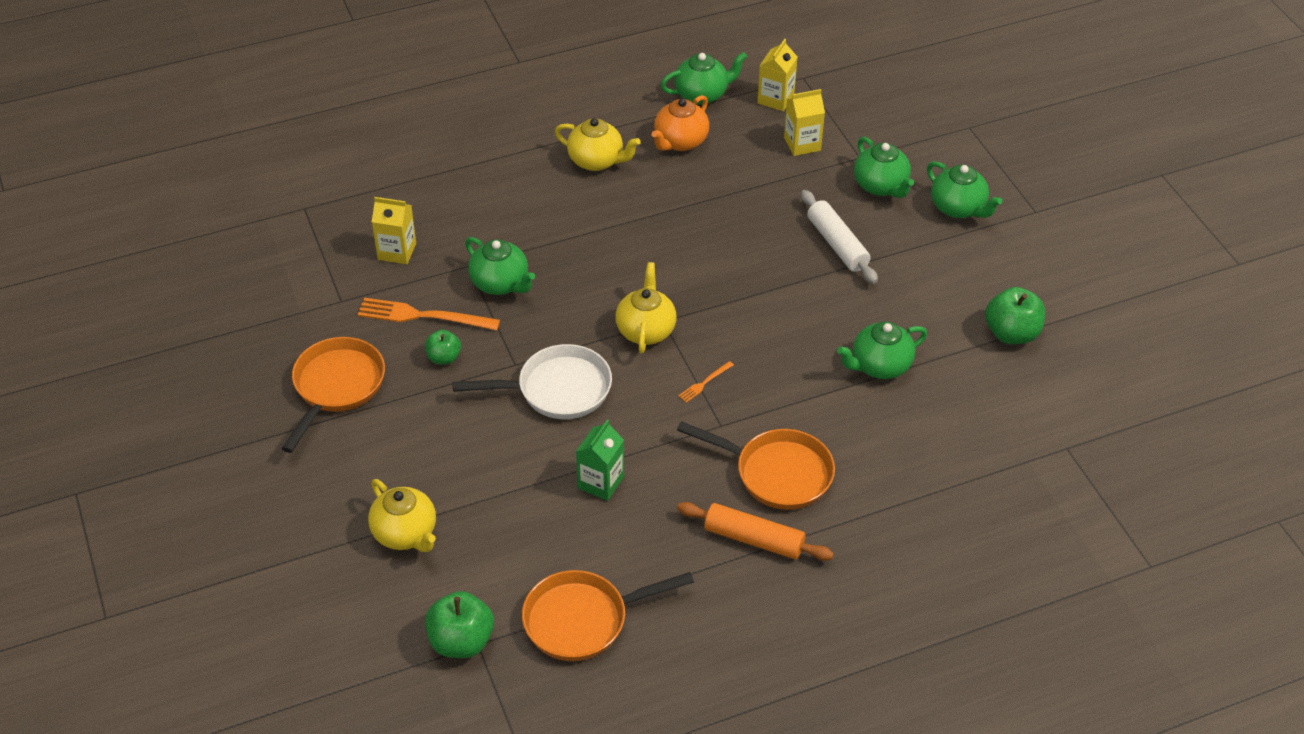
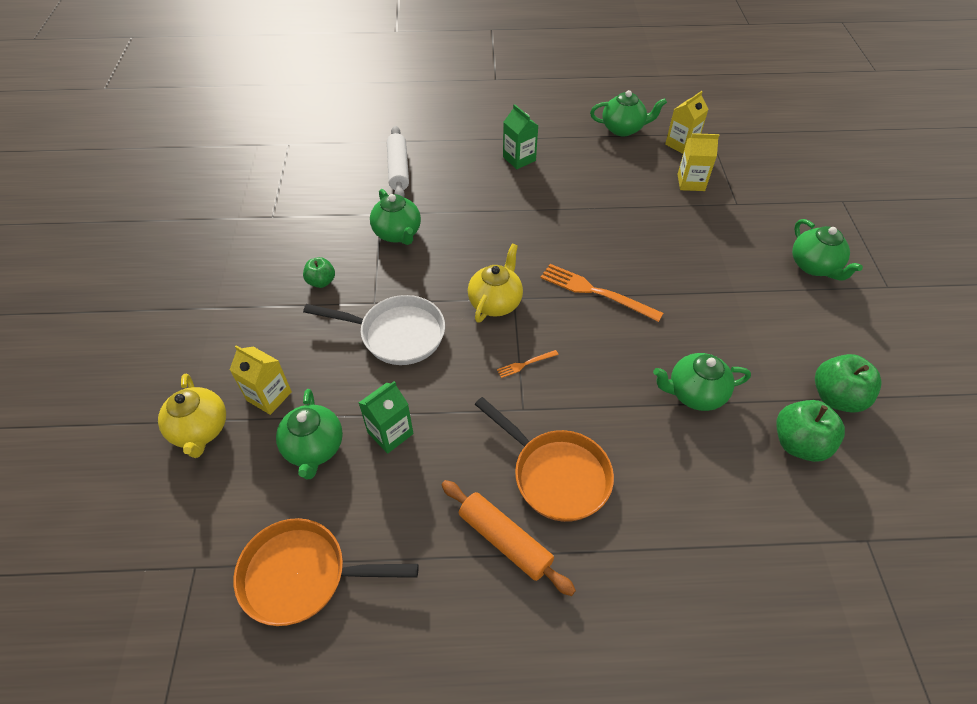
camera: 20 degrees right, 5 degrees up
orange pan [281,337,385,453] -> none
orange fork [358,298,500,330] -> orange fork moved to [541,264,663,322]
yellow carton [372,197,416,264] -> yellow carton moved to [230,345,292,415]
green apple [425,591,494,658] -> green apple moved to [776,400,845,462]
yellow teapot [555,118,641,171] -> green carton [503,104,538,169]
orange teapot [652,95,709,151] -> none
white rolling pin [801,190,878,284] -> white rolling pin moved to [387,126,409,197]
green teapot [854,137,914,198] -> green teapot moved to [276,389,343,480]

